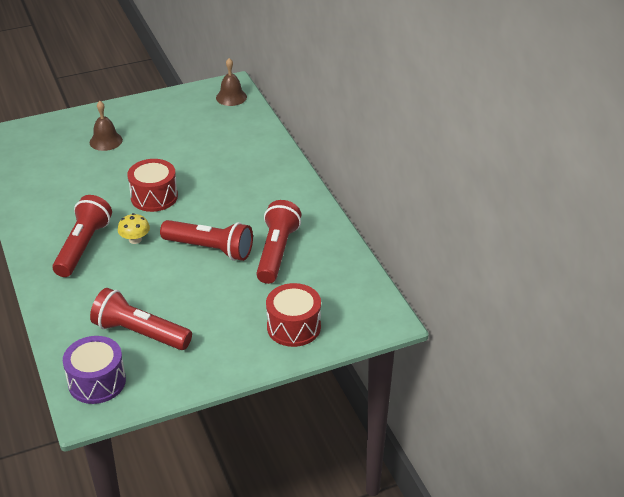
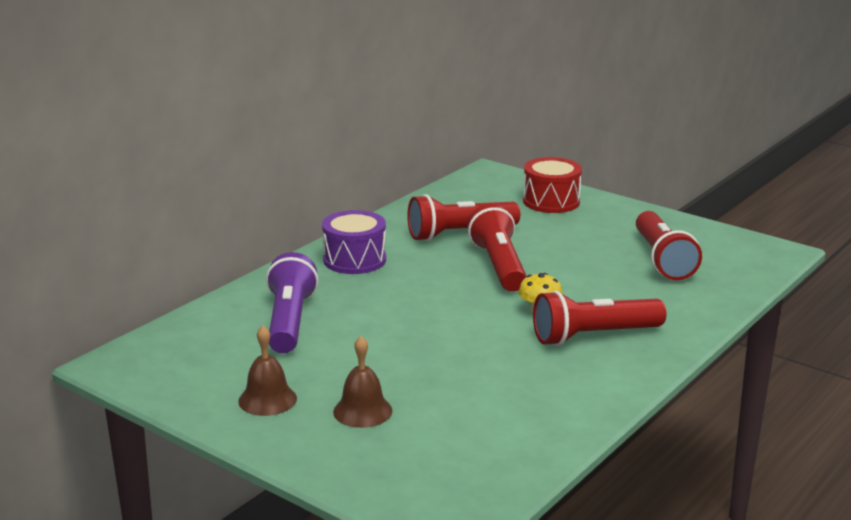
camera: 120 degrees left, 15 degrees down
purple drum [63,336,126,404] -> purple drum moved to [322,210,386,274]
red drum [127,159,178,212] -> none
brown bell [216,58,247,106] -> brown bell moved to [238,326,297,416]
none -> purple flashlight [266,252,318,353]

